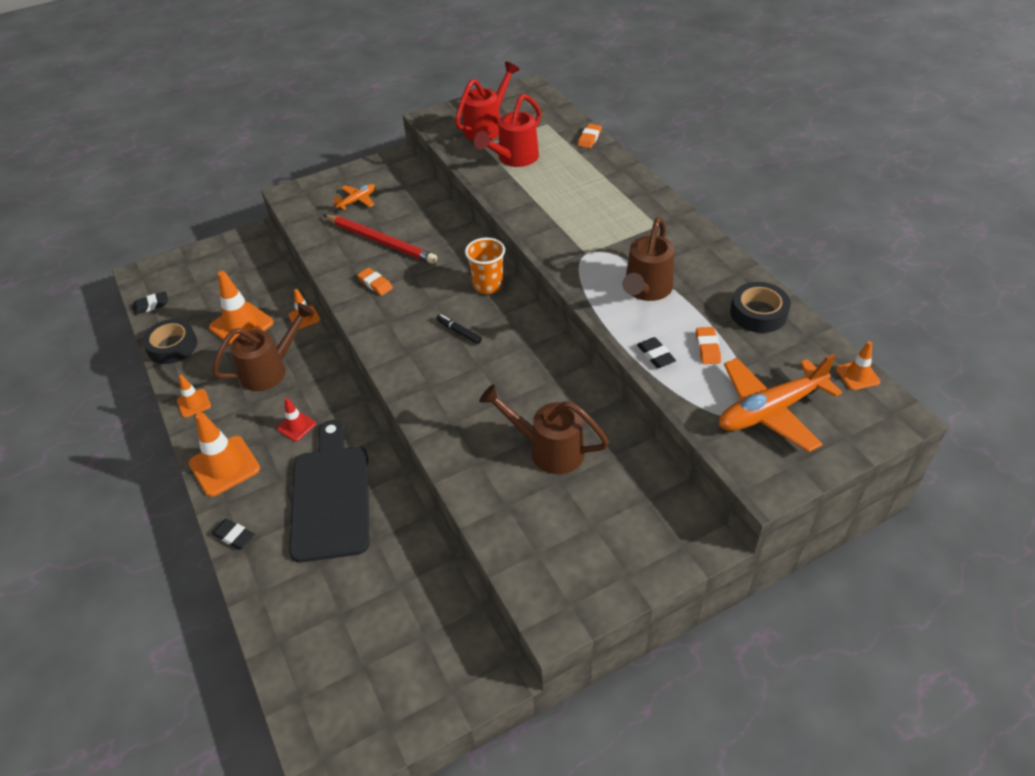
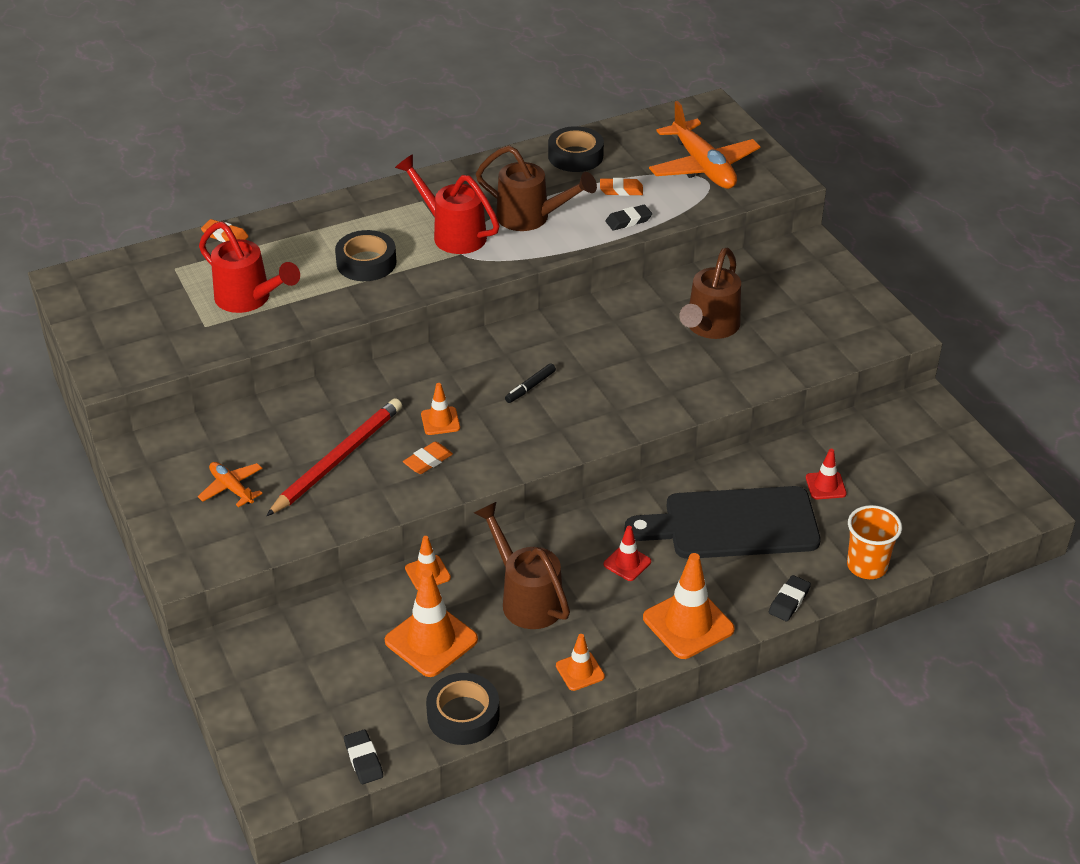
camera: 90 degrees left, 5 degrees down
red watering can [455,62,520,141] -> red watering can moved to [395,154,500,254]
orange cup [465,238,505,294] -> orange cup moved to [847,505,902,579]
orange traffic cone [836,341,880,390] -> orange traffic cone moved to [421,383,460,435]
none -> black tape [335,230,396,281]
none -> red traffic cone [806,449,847,499]

